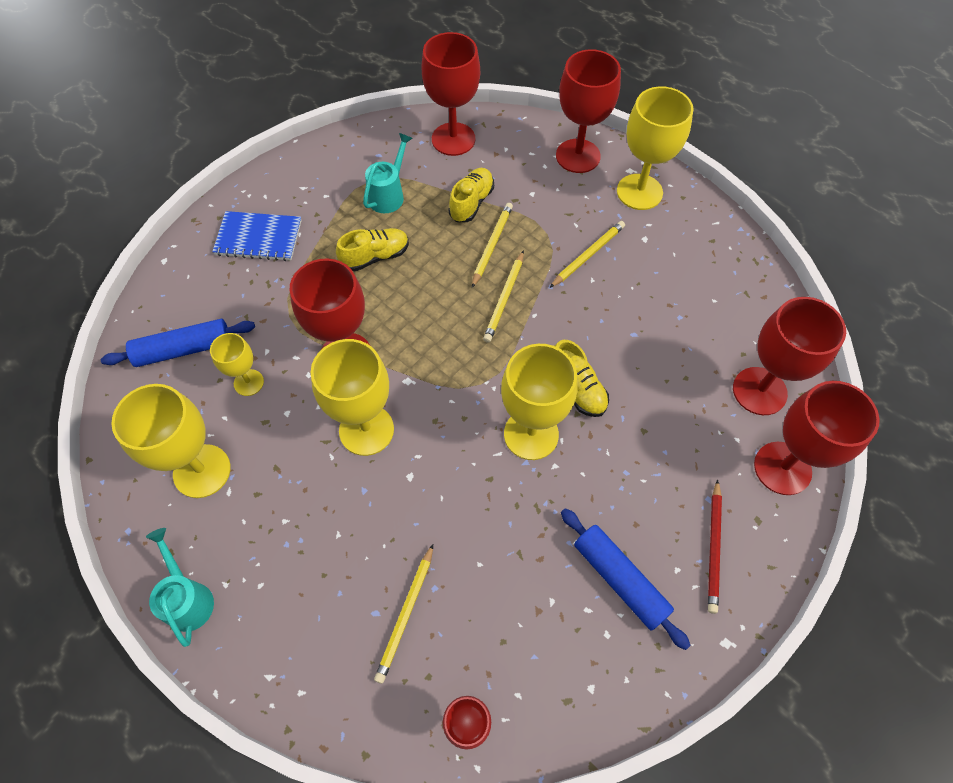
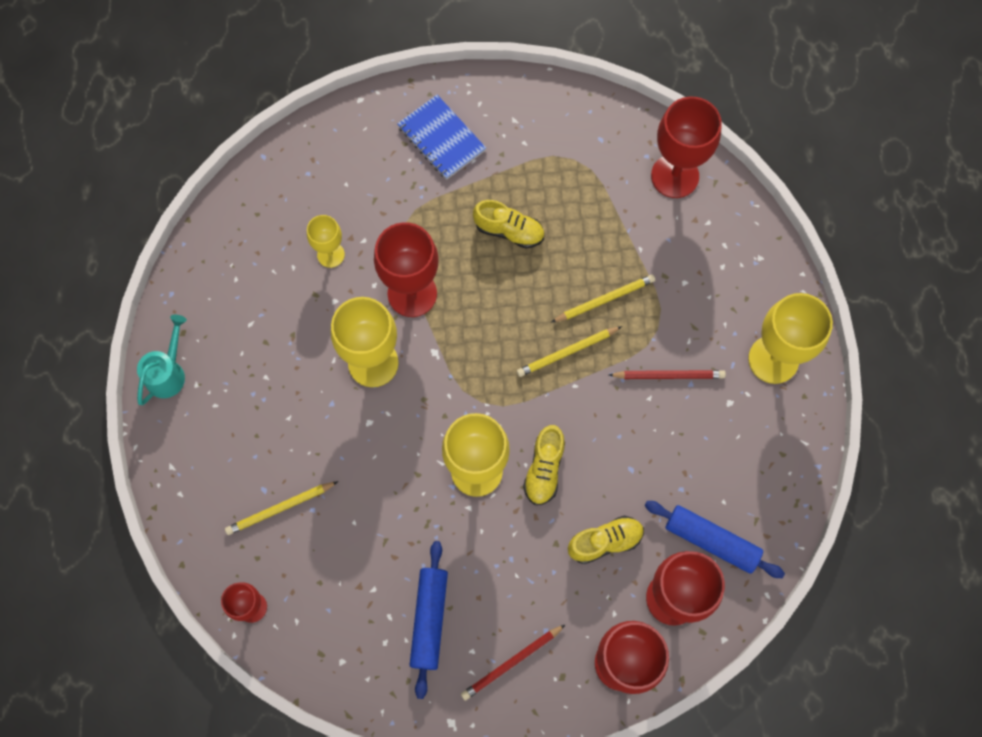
camera: 45 degrees right, 10 degrees up
blue rolling pin [101,319,255,367] -> blue rolling pin moved to [644,501,785,578]
yellow goblet [111,384,231,498] -> none
turquoise watering can [363,133,413,213] -> none
yellow shoe [449,168,494,222] -> yellow shoe moved to [568,516,644,564]
yellow pencil [550,221,625,288] -> red pencil [609,370,726,379]
red goblet [556,49,621,173] -> none

